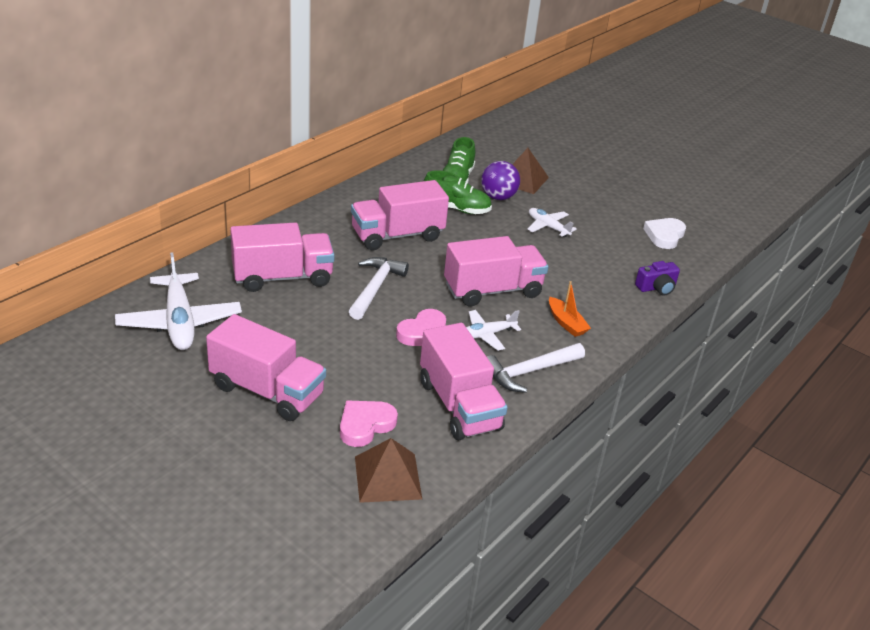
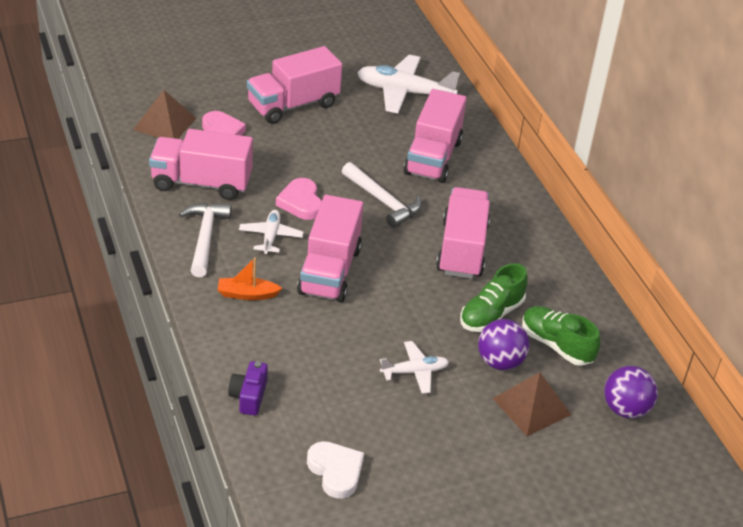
camera: 120 degrees right, 5 degrees up
none -> purple ball [604,366,658,418]

